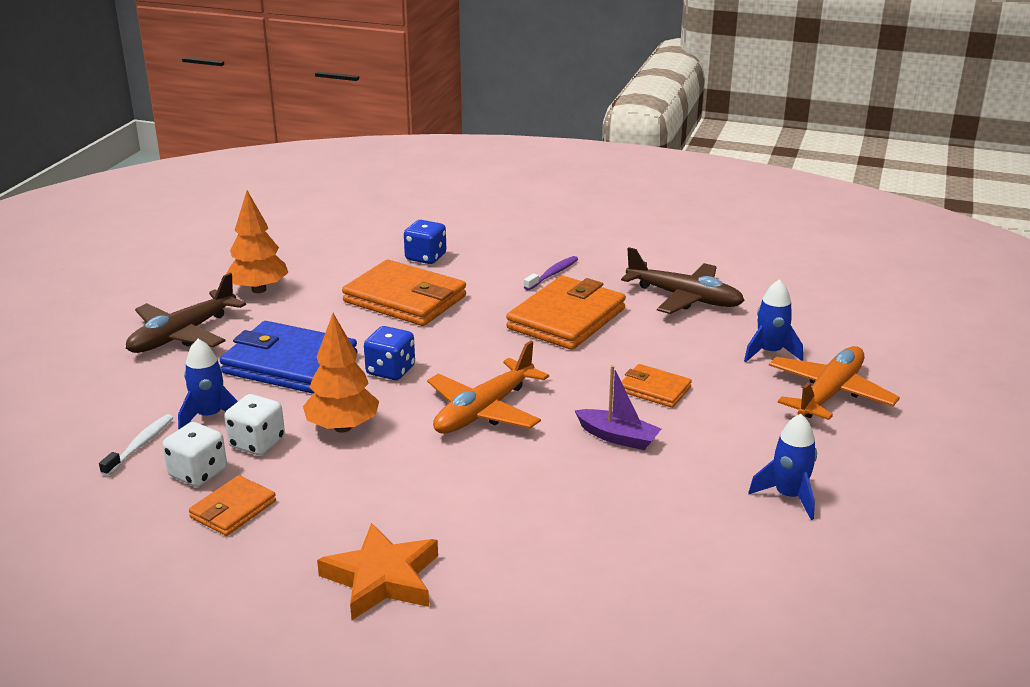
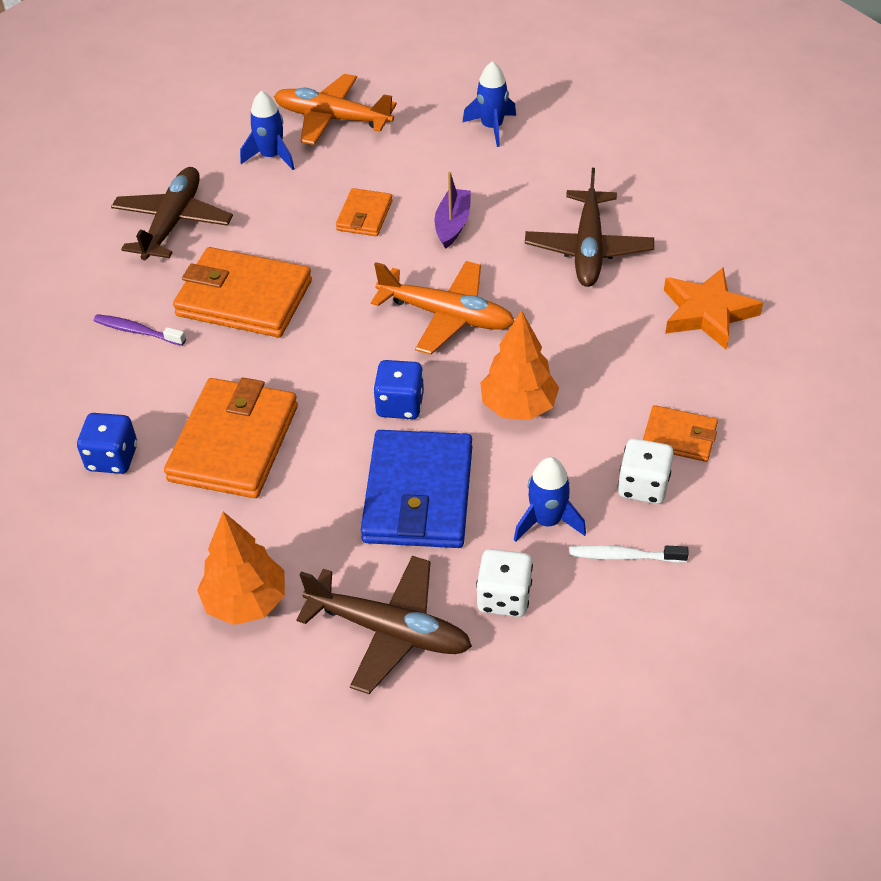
camera: 105 degrees left, 20 degrees up
white dice [224,394,285,455] -> white dice moved to [476,549,533,617]
none -> brown plane [525,168,654,287]

